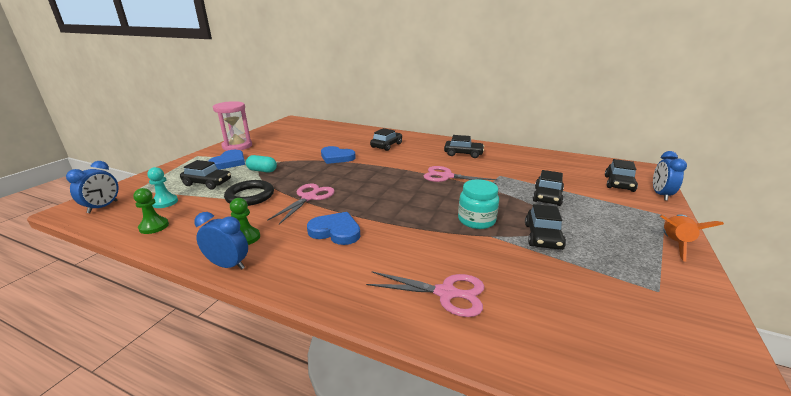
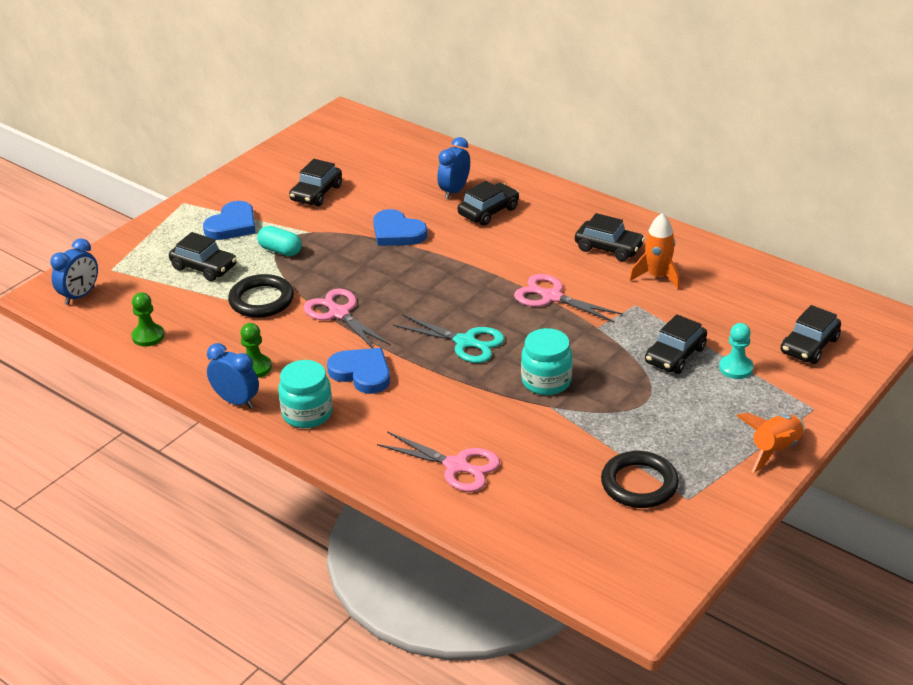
camera: 15 degrees right, 10 degrees up
turquoise pawn [147,167,178,208] -> turquoise pawn moved to [719,323,754,379]
pink hourglass [213,101,252,151] -> none
pink scissors [267,184,335,224] -> pink scissors turned 75 degrees counterclockwise [304,288,391,348]
black car [525,204,566,250] -> black car moved to [289,159,342,206]
blue clock [653,151,687,201] -> blue clock moved to [437,137,470,199]
none -> turquoise jar [278,360,333,428]
none -> turquoise scissors [393,314,505,363]
none -> black ring [601,451,679,508]
none -> orange rocket [629,213,680,289]

